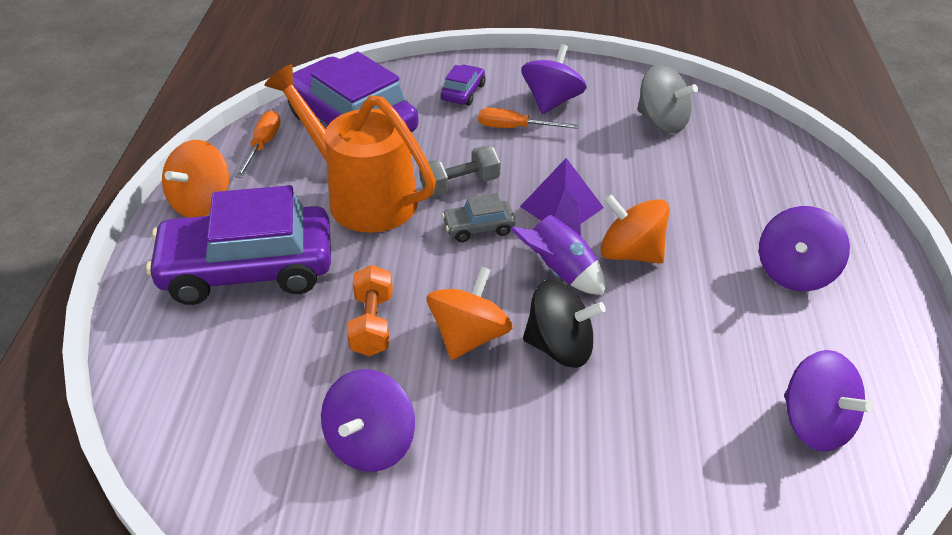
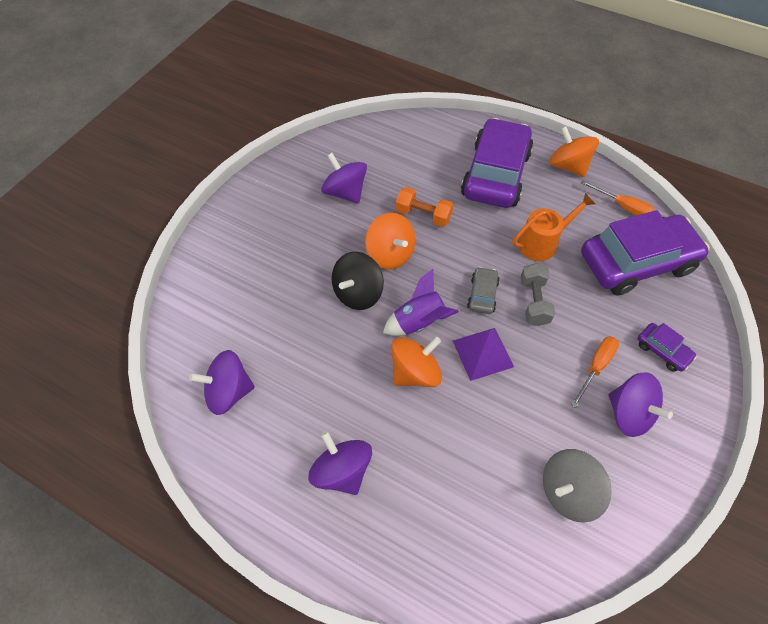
camera: 115 degrees right, 15 degrees up
orange watering can [264,64,436,233] -> orange watering can [512,193,595,261], size x0.61

